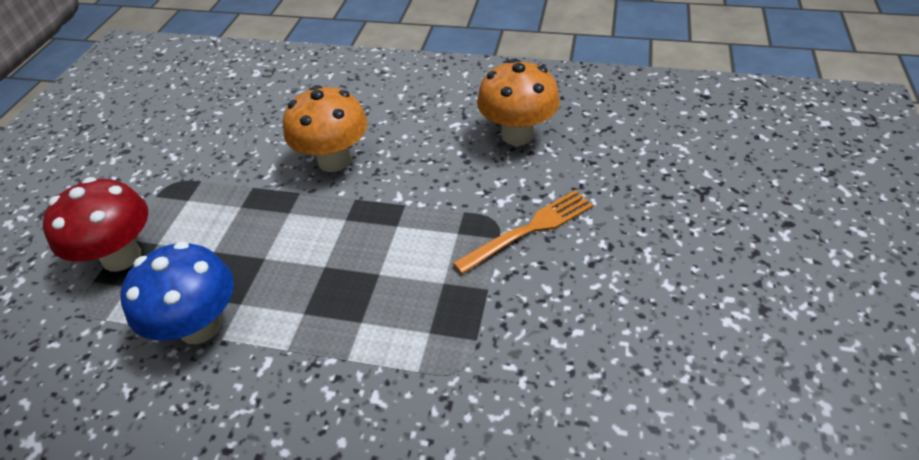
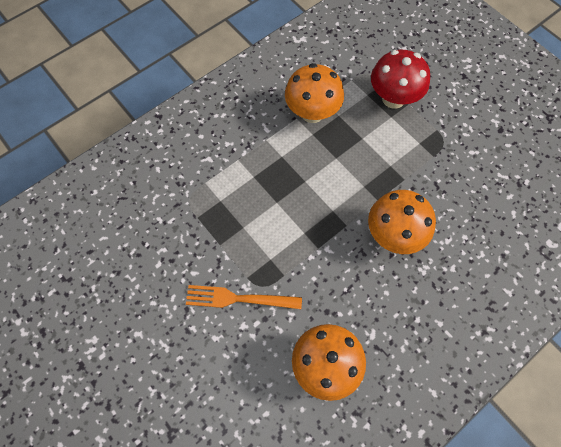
camera: 125 degrees right, 20 degrees up
blue mushroom [120,241,234,344] -> orange mushroom [285,63,344,123]
orange fork [453,190,593,274] -> orange fork turned 90 degrees clockwise [186,285,302,309]

